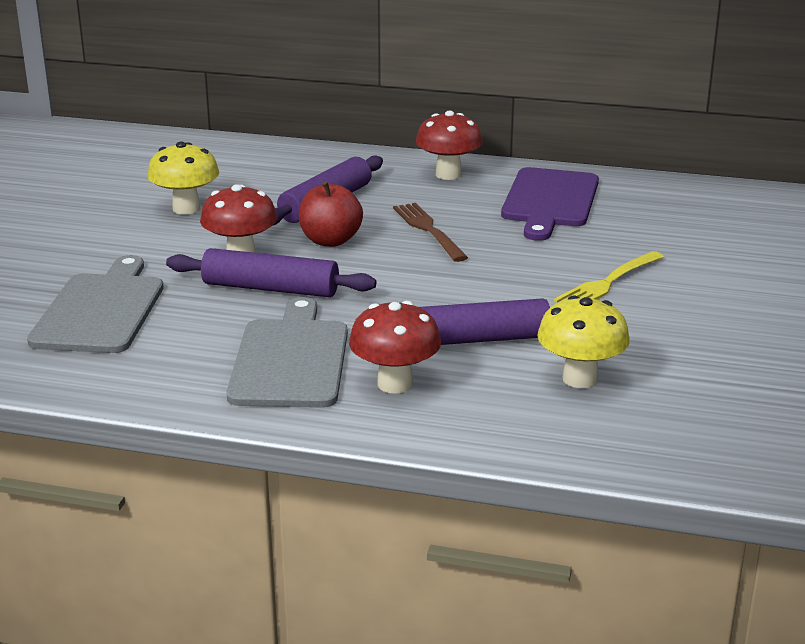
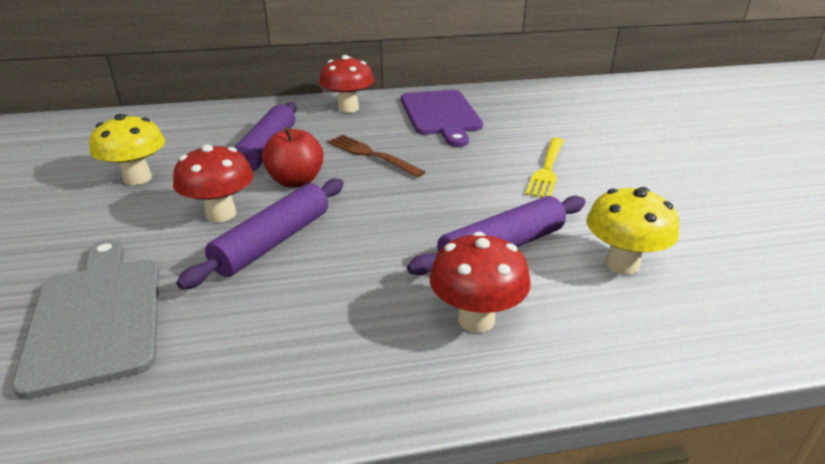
camera: 25 degrees left, 5 degrees up
purple rolling pin [166,248,376,297] -> purple rolling pin turned 45 degrees counterclockwise [176,179,344,290]
grey cutting board [226,297,348,408] -> none

